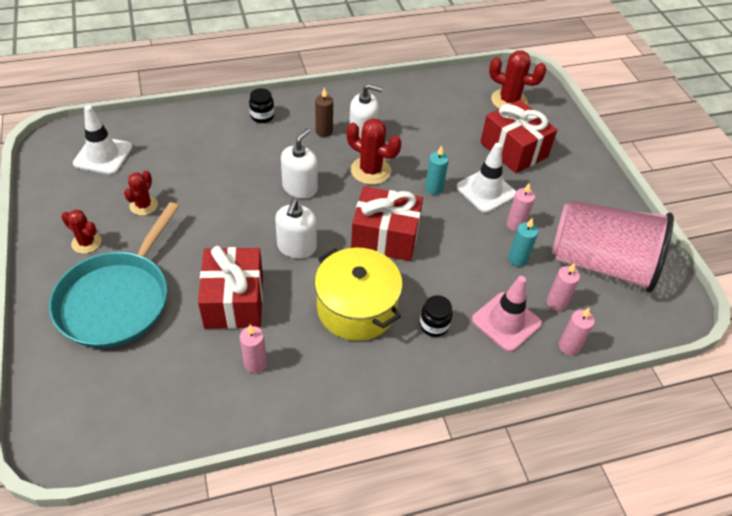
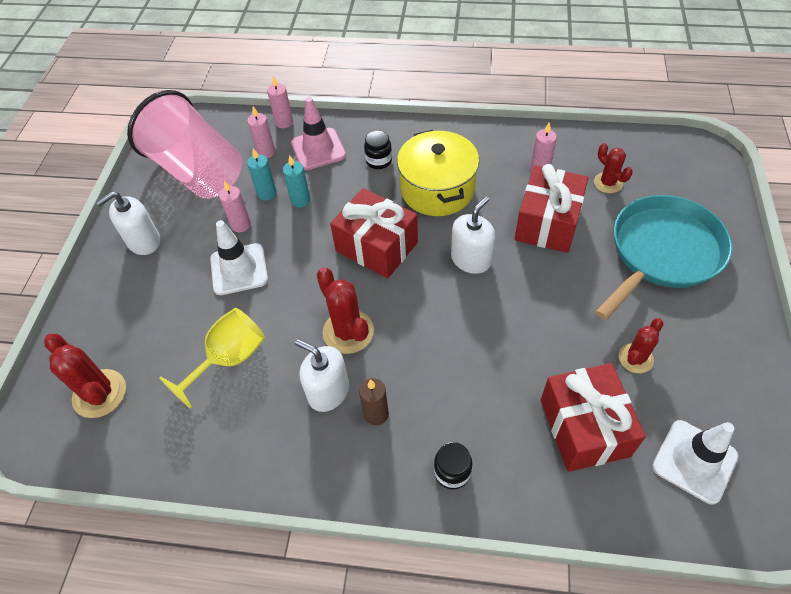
camera: 150 degrees left, 5 degrees up
red cactus [61,209,101,254] -> red cactus moved to [594,143,633,193]
white soap dispenser [281,128,318,199] -> white soap dispenser moved to [96,191,160,255]
turquoise candle [425,145,449,195] -> turquoise candle moved to [283,155,310,208]
red gift [480,100,557,173] -> red gift moved to [541,363,646,472]
none -> yellow goblet [159,308,265,409]

